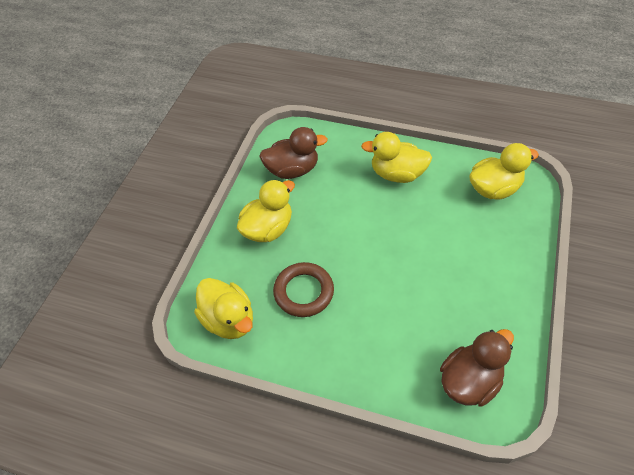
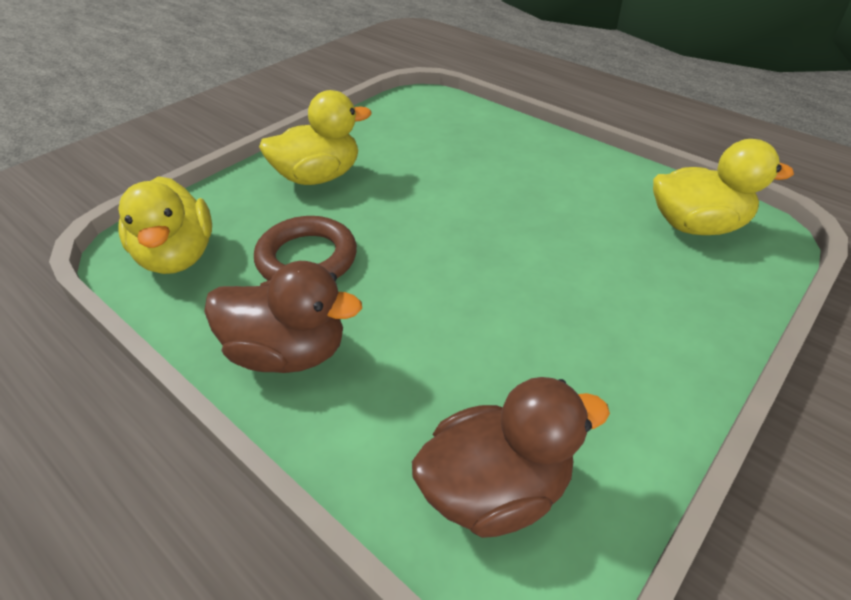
camera: 20 degrees right, 10 degrees down
brown duck [259,127,328,179] -> brown duck moved to [204,261,362,373]
yellow duck [361,132,432,183] -> none

